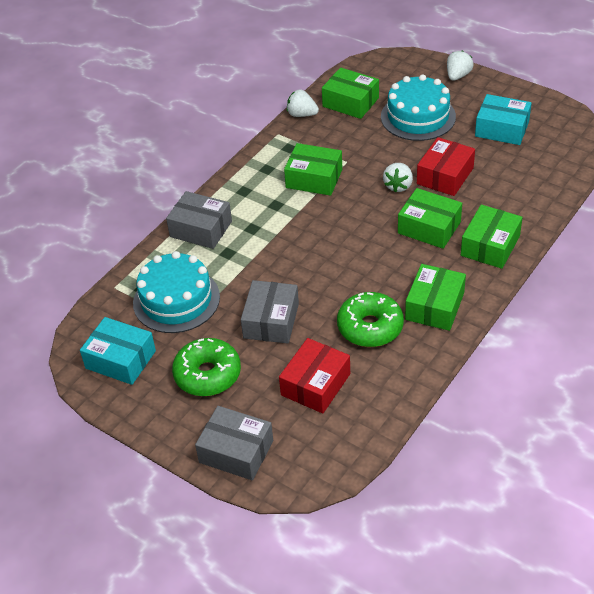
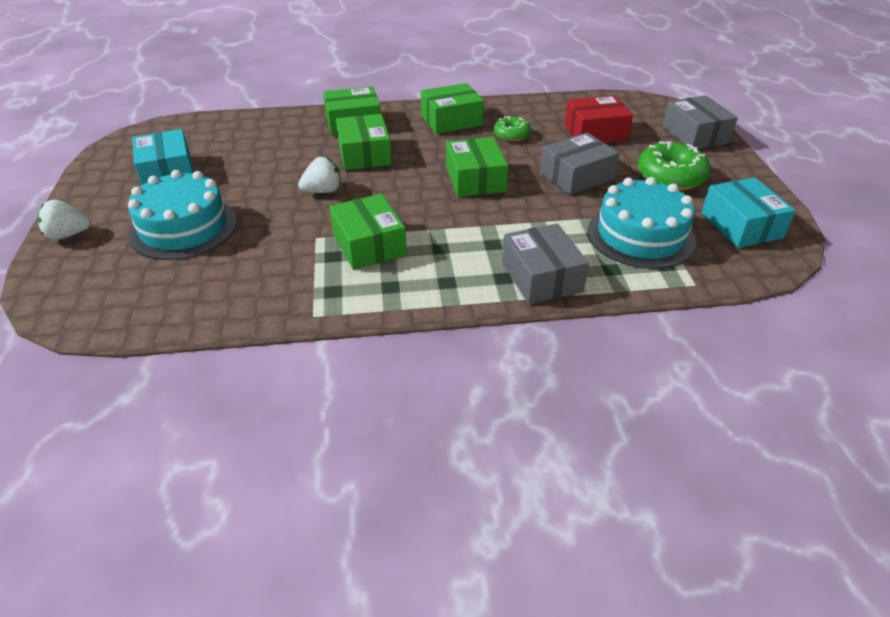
camera: 135 degrees left, 5 degrees down
white strawberry [287,89,319,117] -> none
green box [322,67,379,119] -> green box moved to [446,137,508,197]
green donut [337,292,404,347] -> green donut [494,116,531,142], size x0.59
red box [417,137,475,196] -> none

